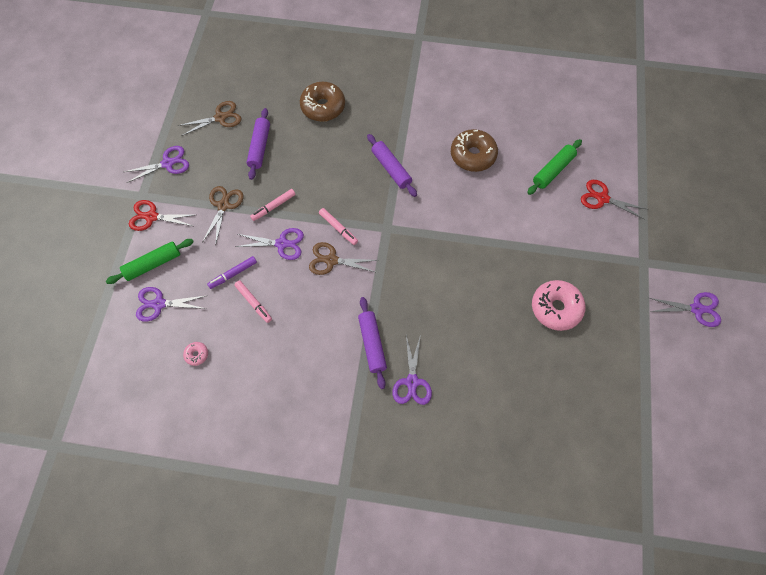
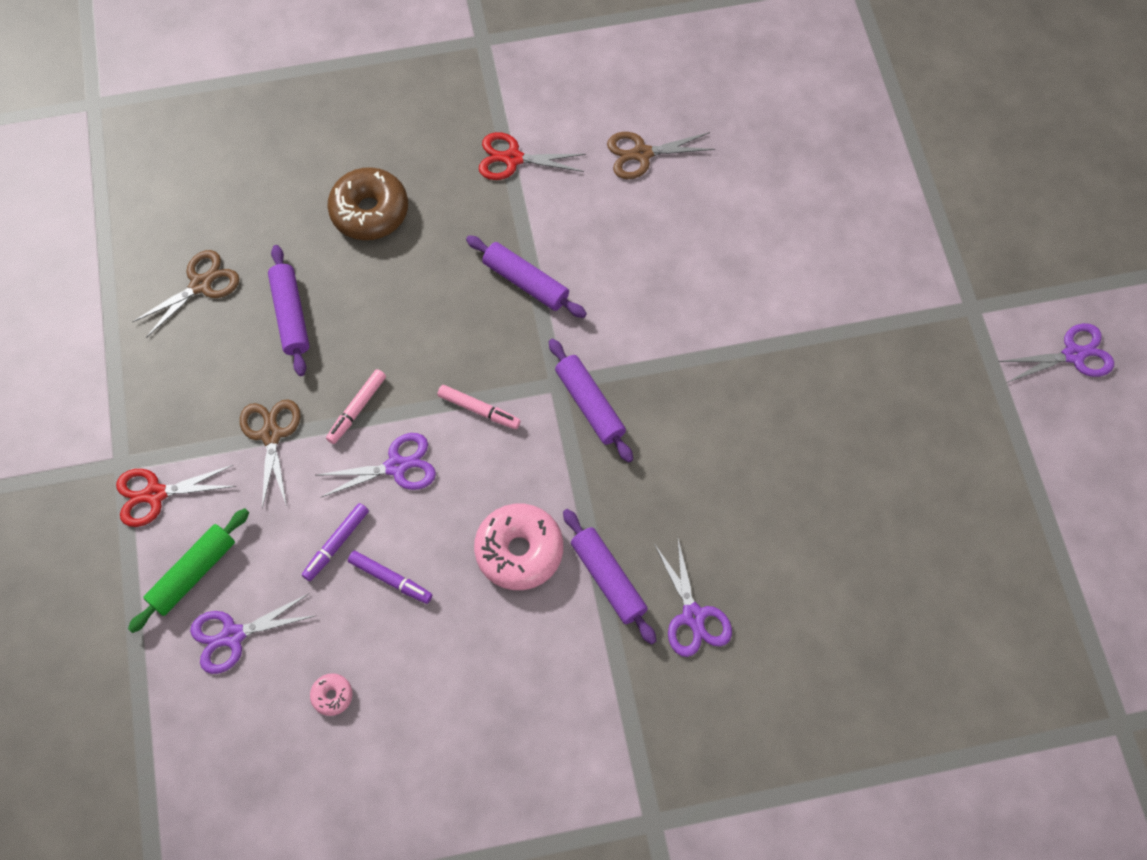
camera: 20 degrees left, 0 degrees up
purple scissors [124,146,189,183] -> none
pink marker [234,280,272,323] -> purple marker [348,551,433,604]
brown scissors [309,242,378,275] -> brown scissors moved to [607,132,715,179]
brown donut [451,129,498,172] -> none
green rolling pin [527,139,582,195] -> none
pink donut [532,280,586,331] -> pink donut moved to [474,504,563,590]
red scissors [581,180,646,220] -> red scissors moved to [479,132,586,180]
none -> purple rolling pin [549,339,633,463]

